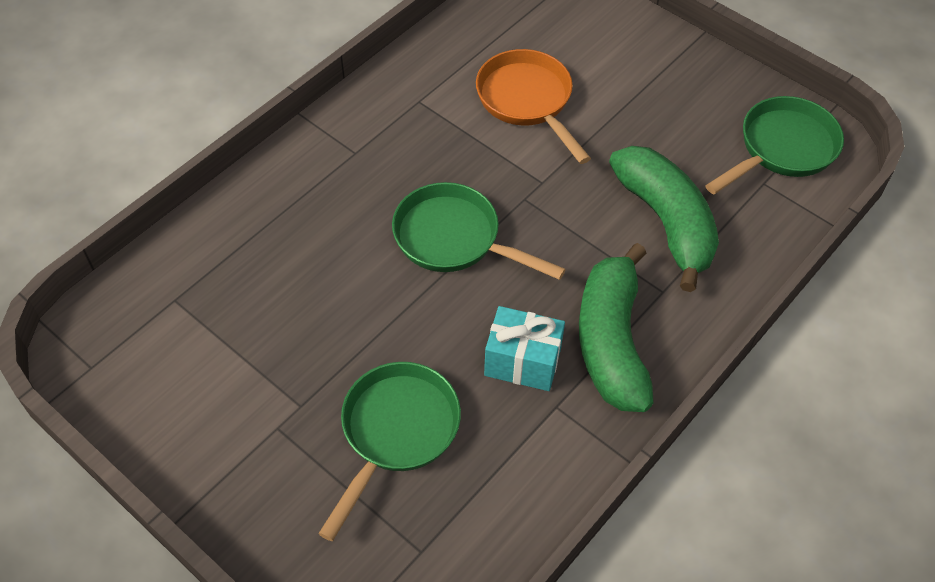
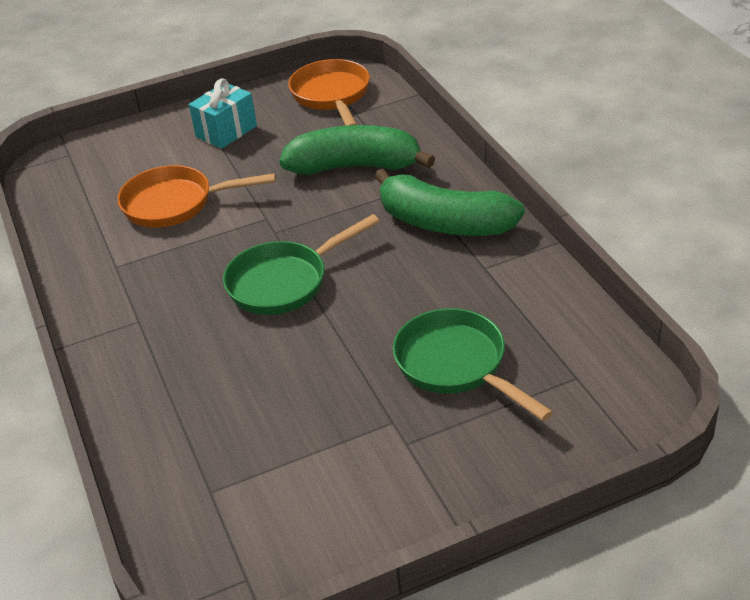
camera: 60 degrees left, 15 degrees down
turquoise gift [484,306,565,391] -> turquoise gift moved to [189,78,257,149]
green pan [705,96,844,194] -> orange pan [288,59,370,126]

